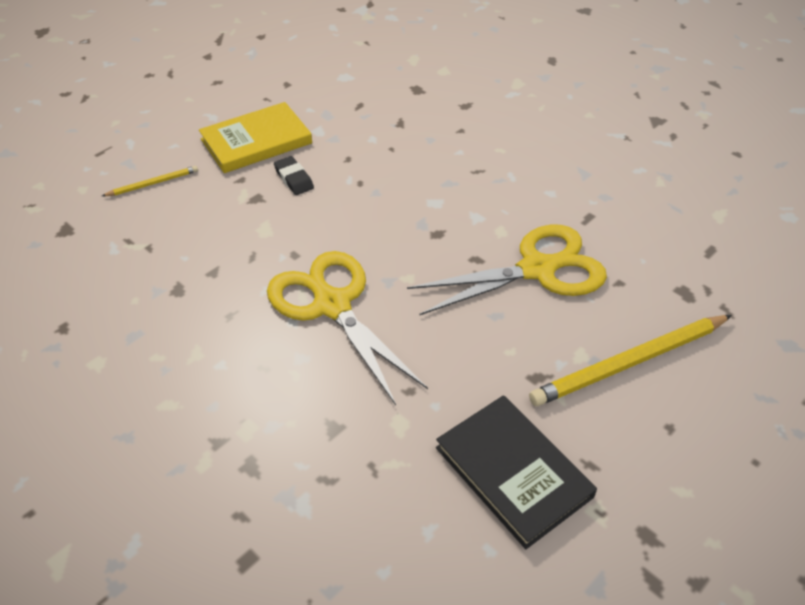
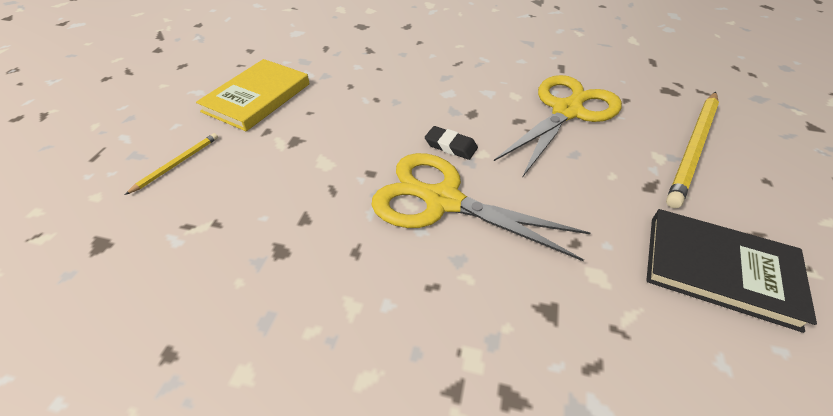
camera: 30 degrees left, 0 degrees up
black eraser [274,156,314,195] -> black eraser moved to [425,126,478,160]

